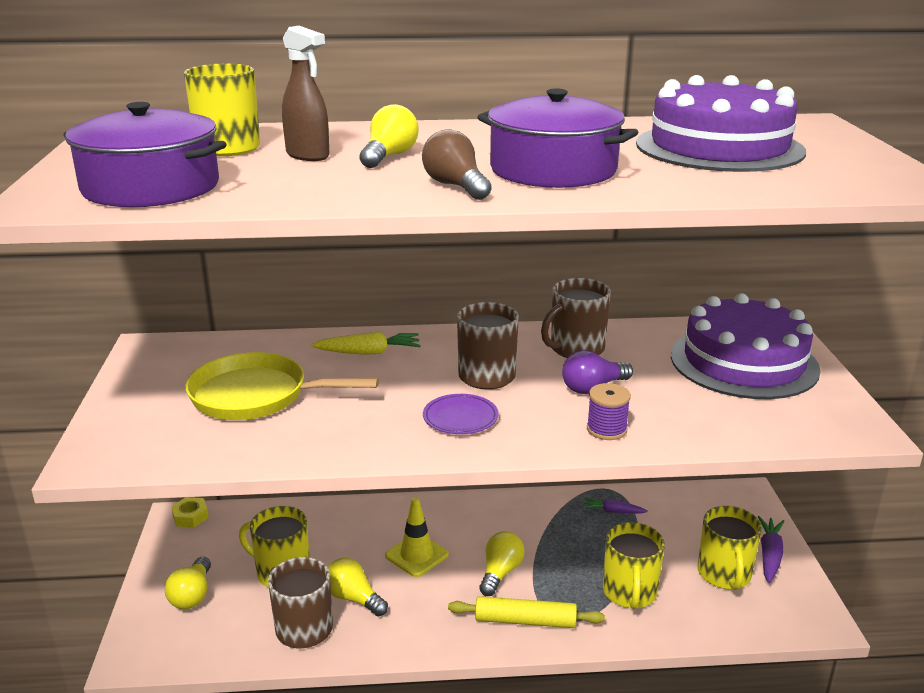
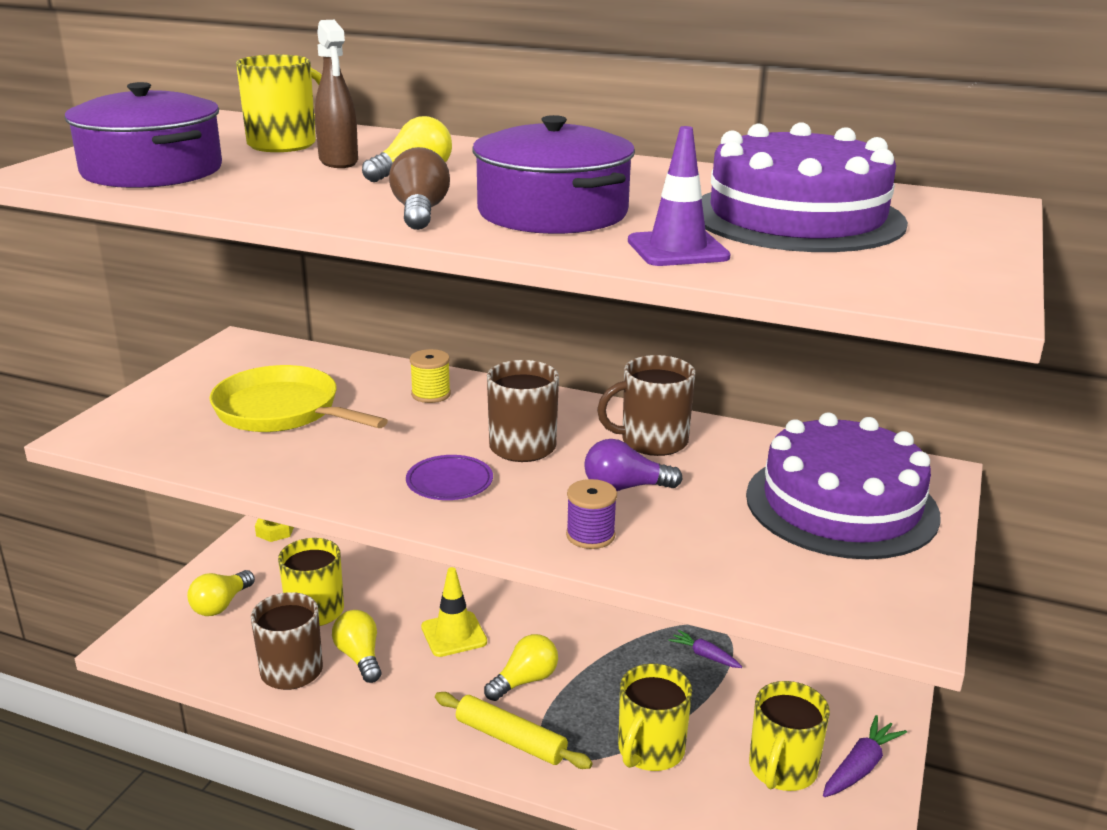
camera: 25 degrees right, 0 degrees up
yellow carrot [311,331,421,355] -> yellow spool [410,349,451,403]
none -> purple traffic cone [628,126,730,266]

